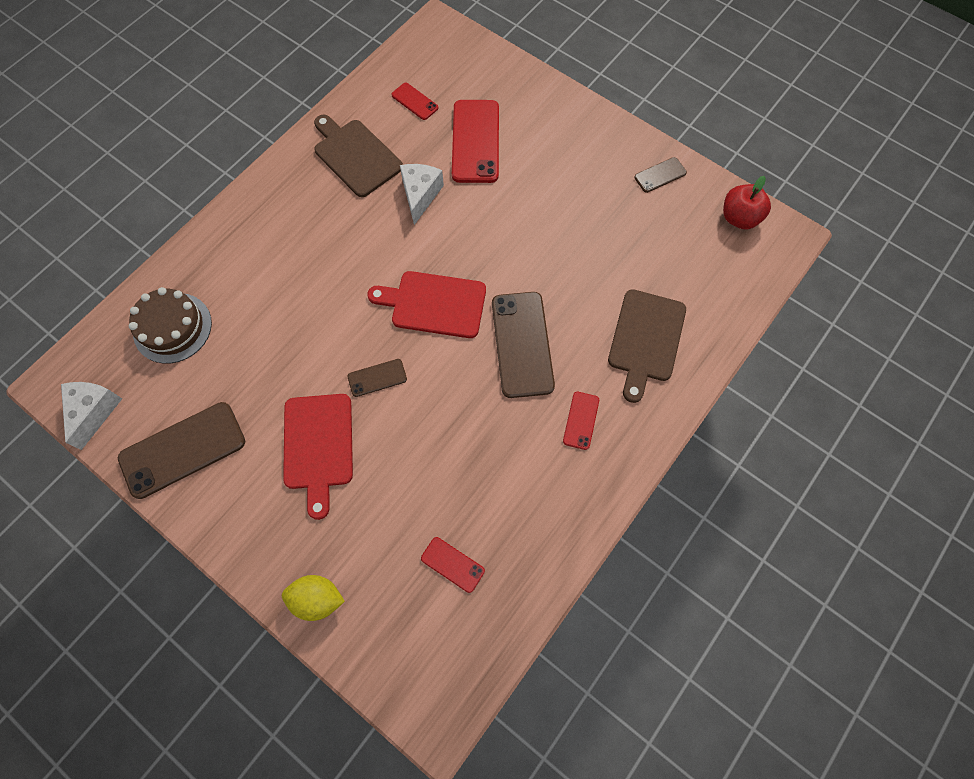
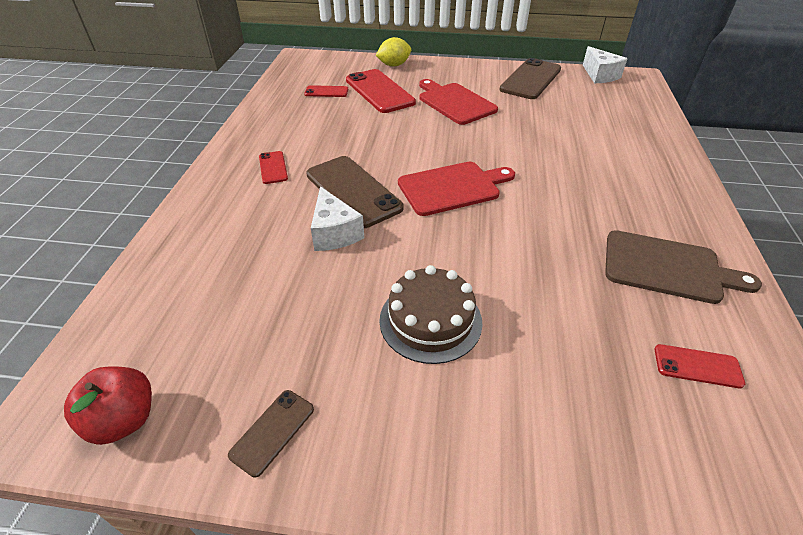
camera: 150 degrees right, 25 degrees down
brown cake [129,287,212,364] -> brown cake moved to [379,265,483,364]
brown phone [348,359,407,397] -> none
white cheese [400,164,444,225] -> white cheese moved to [311,186,364,251]
red phone [452,100,499,183] -> red phone moved to [346,69,416,113]
brown cutting board [608,289,686,403] -> none

